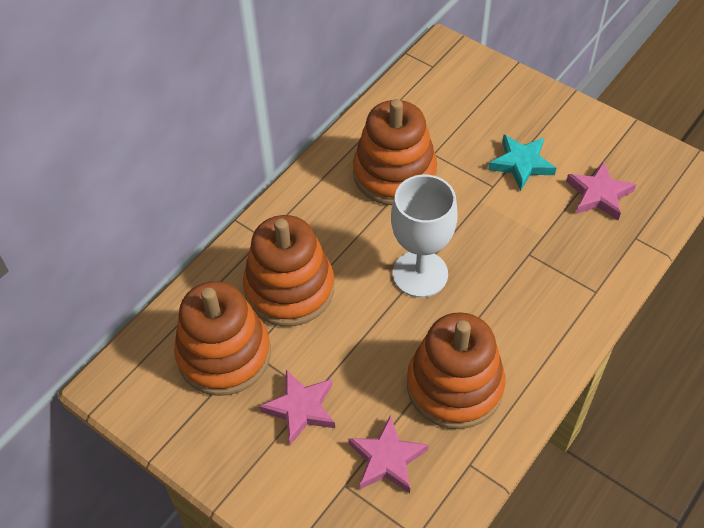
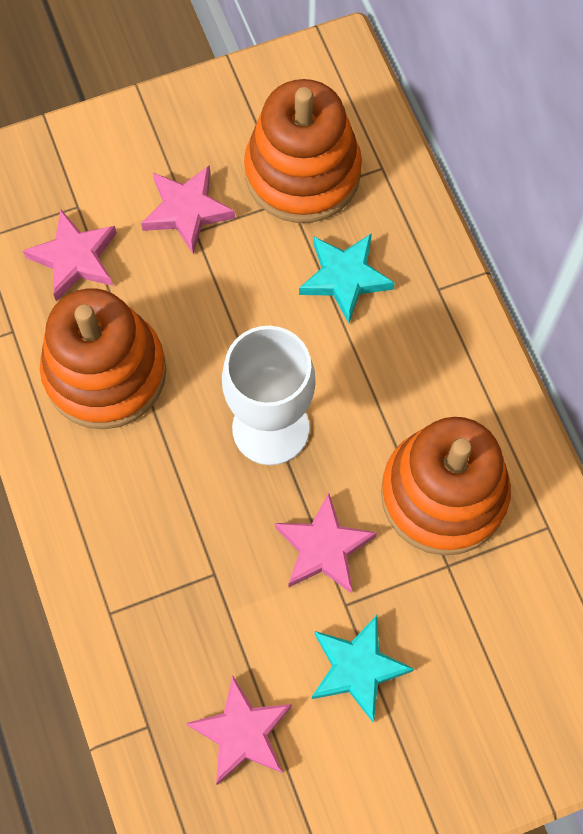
camera: 120 degrees right, 15 degrees up
orange stacking toy [243,215,334,326] -> turquoise star [299,233,395,323]
none -> pink star [275,493,377,593]

